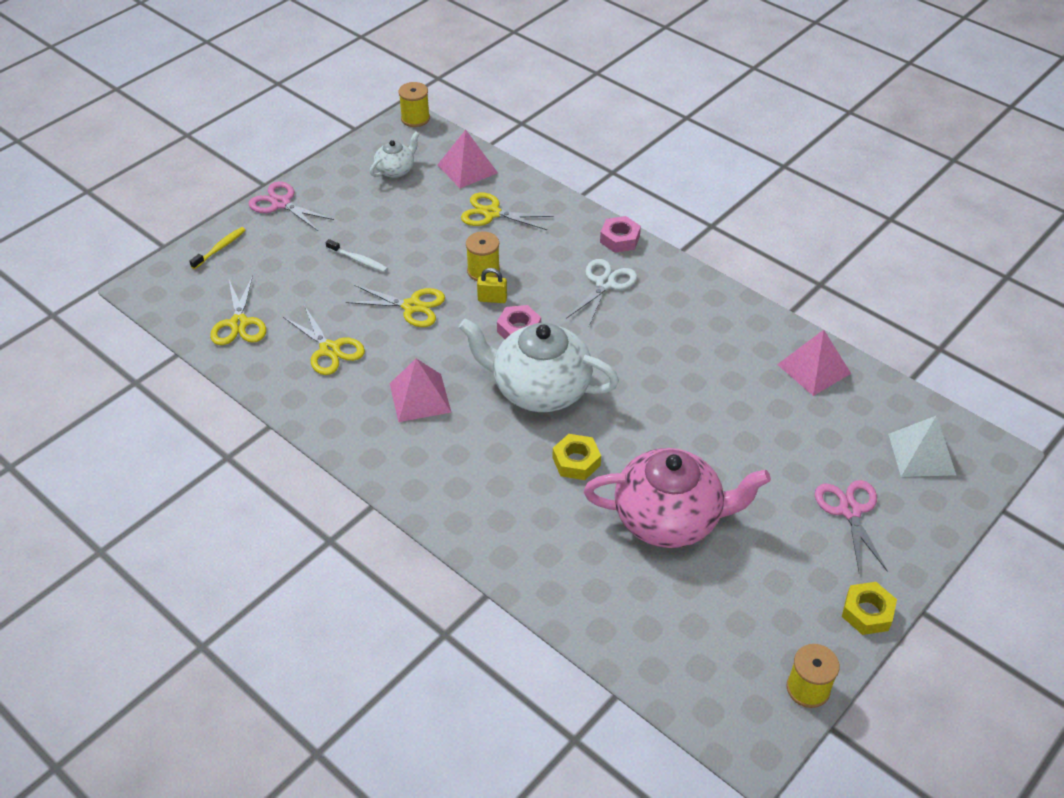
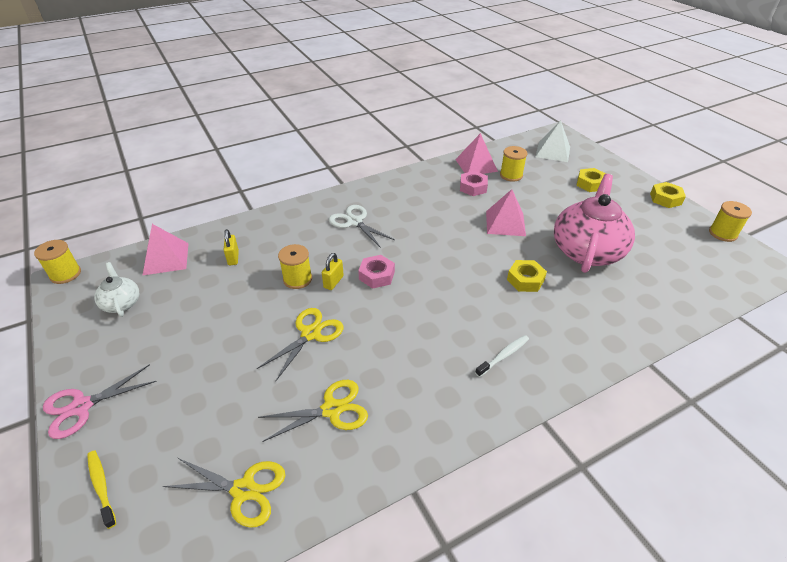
camera: 70 degrees left, 5 degrees down
white toothbrush [326,239,388,272] -> white toothbrush moved to [475,335,529,377]
pink pyramid [389,359,451,422] -> pink pyramid moved to [486,189,526,236]
white teapot [459,318,619,412] -> none
yellow scissors [461,193,554,230] -> yellow padlock [224,229,239,265]
pink nut [600,216,641,253] -> pink nut moved to [460,171,488,196]
pink scissors [815,480,888,572] -> yellow nut [576,168,606,192]
none -> yellow spool [500,146,528,182]

